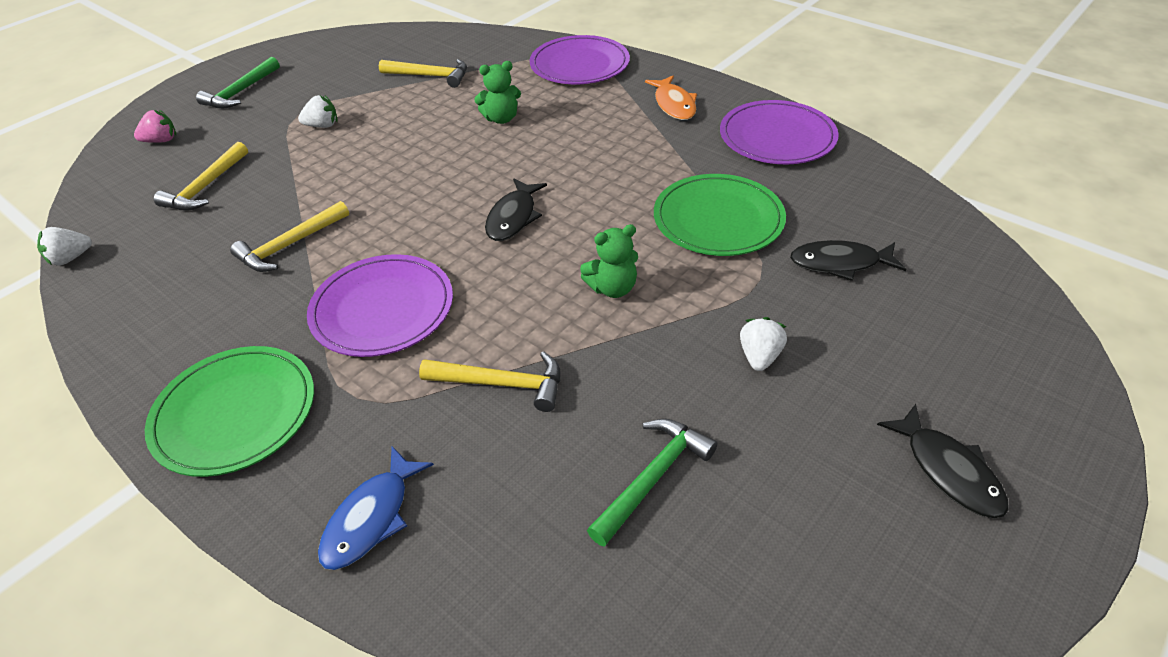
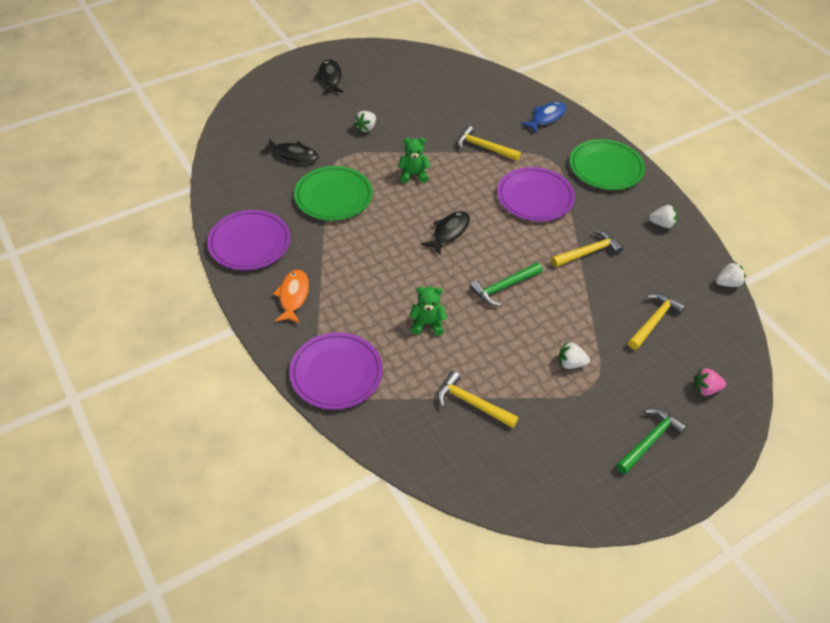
camera: 165 degrees left, 5 degrees up
green hammer [587,419,718,547] -> green hammer moved to [470,262,543,306]
none -> white strawberry [649,205,678,228]

